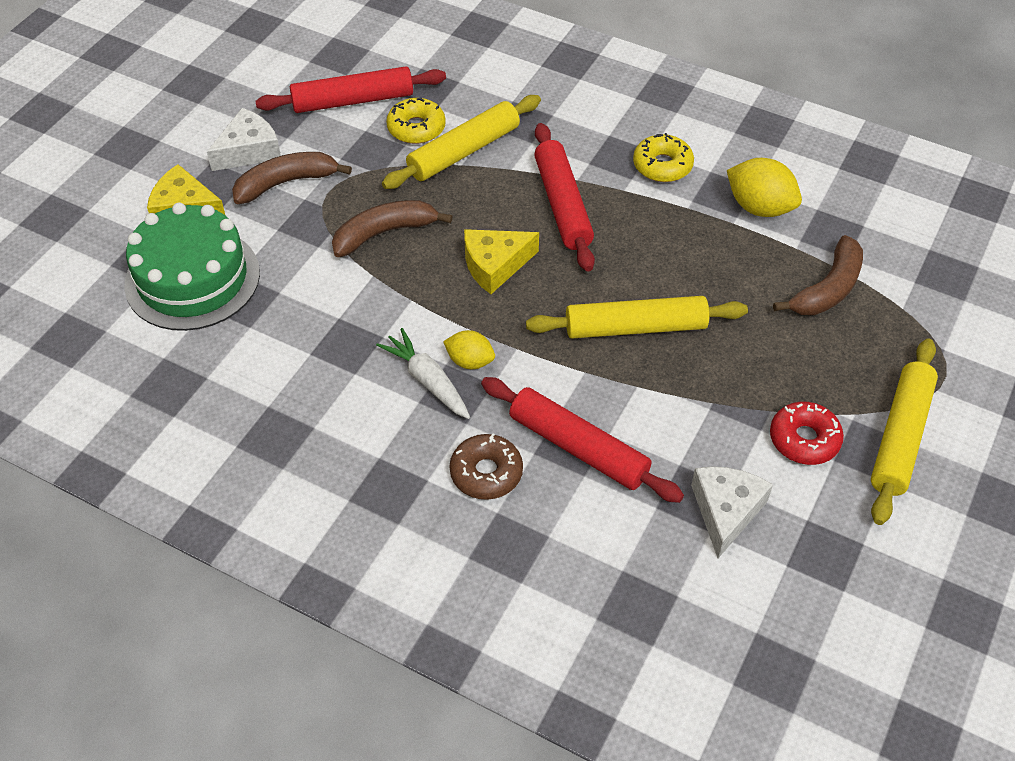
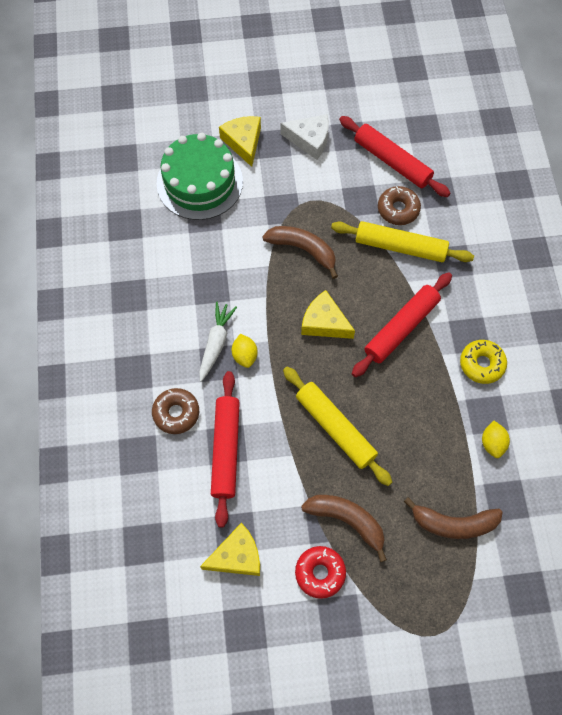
camera: 55 degrees right, 15 degrees up
brown banana [232,152,352,204] -> brown banana moved to [301,495,387,562]
yellow donut [386,97,446,144] -> brown donut [378,186,421,225]
white cheese [691,467,773,558] -> yellow cheese [200,523,260,576]
yellow lemon [727,158,802,217] -> yellow lemon [482,421,510,458], size x0.61
yellow rolling pin [871,338,938,525] -> none

